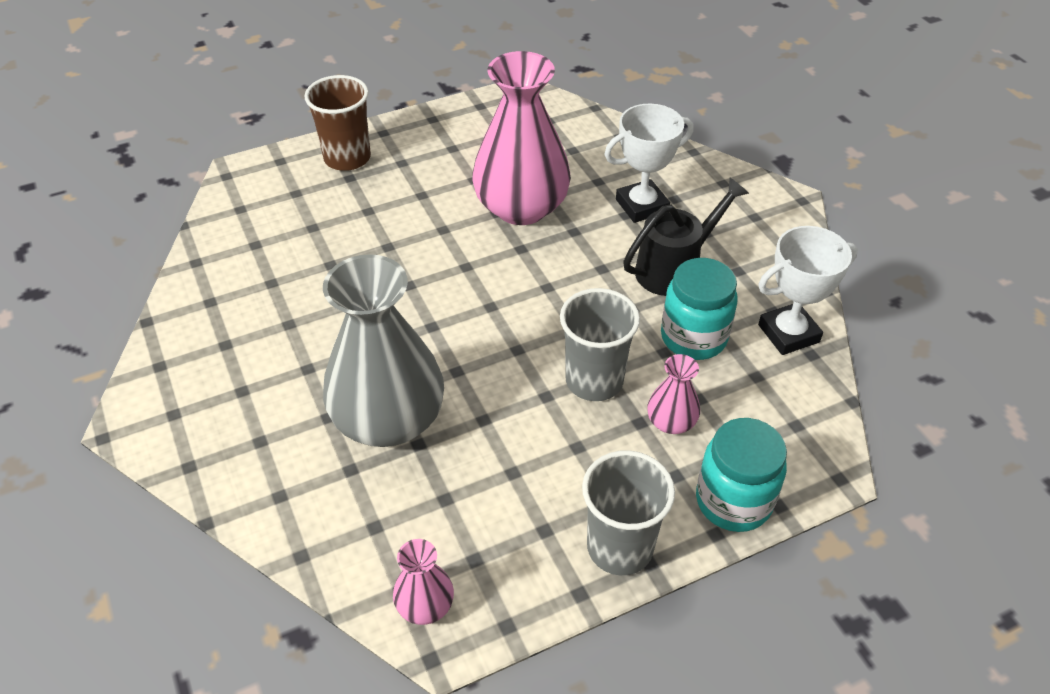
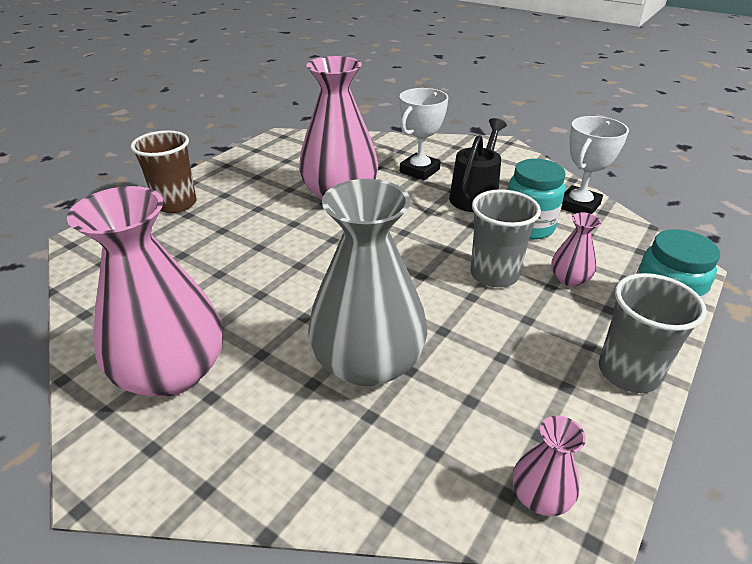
camera: 30 degrees left, 10 degrees down
none -> pink vase [67,186,223,397]

